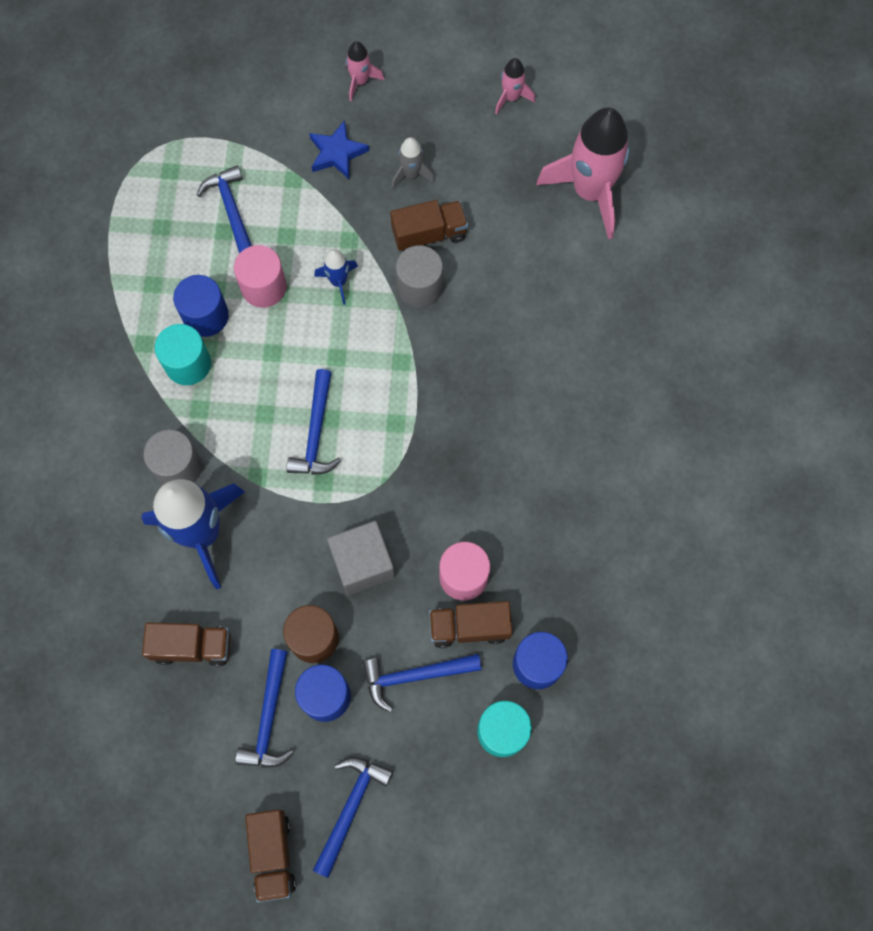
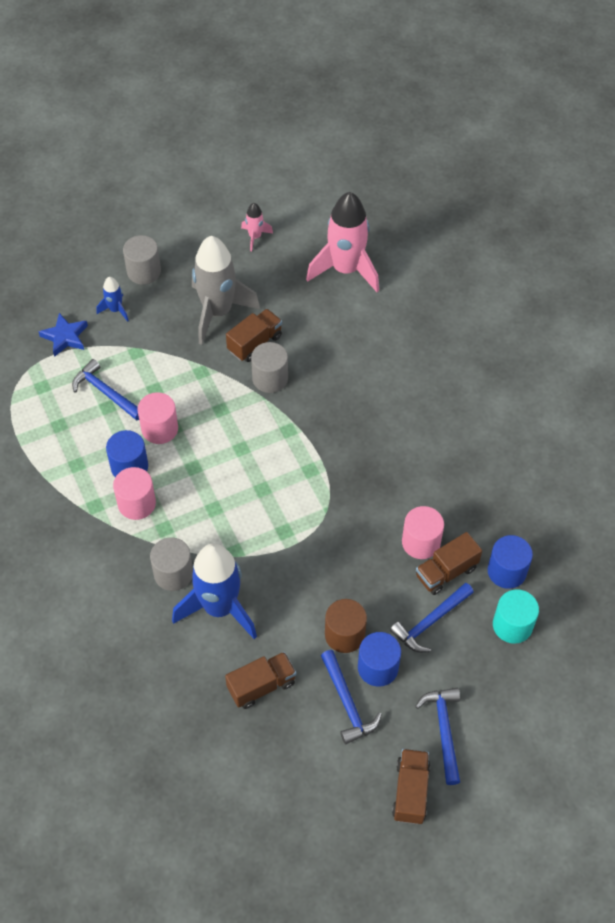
camera: 30 degrees left, 15 degrees down
turquoise cylinder [155,324,211,385] -> pink cylinder [113,467,156,520]
brown truck [245,810,296,902] -> brown truck turned 135 degrees counterclockwise [392,749,430,824]
blue hammer [287,369,341,475] -> none
blue star [309,120,369,179] -> blue star moved to [39,313,88,357]
blue rocket [314,249,358,305] -> blue rocket moved to [97,277,129,322]
grey cube [327,521,395,595] -> none
pink rocket [346,41,384,101] -> grey cylinder [123,235,161,285]
grey rocket [392,137,435,188] -> grey rocket [192,236,260,345], size x2.20

